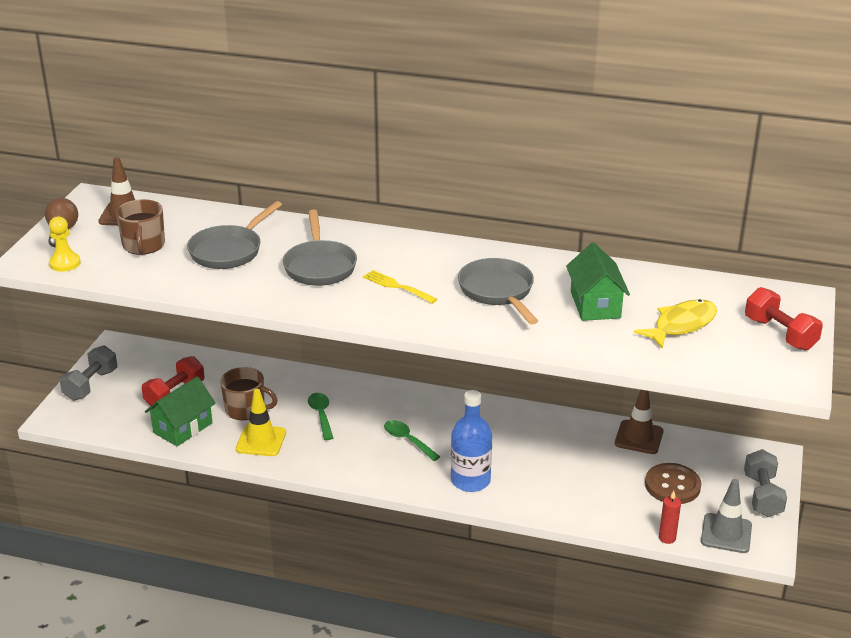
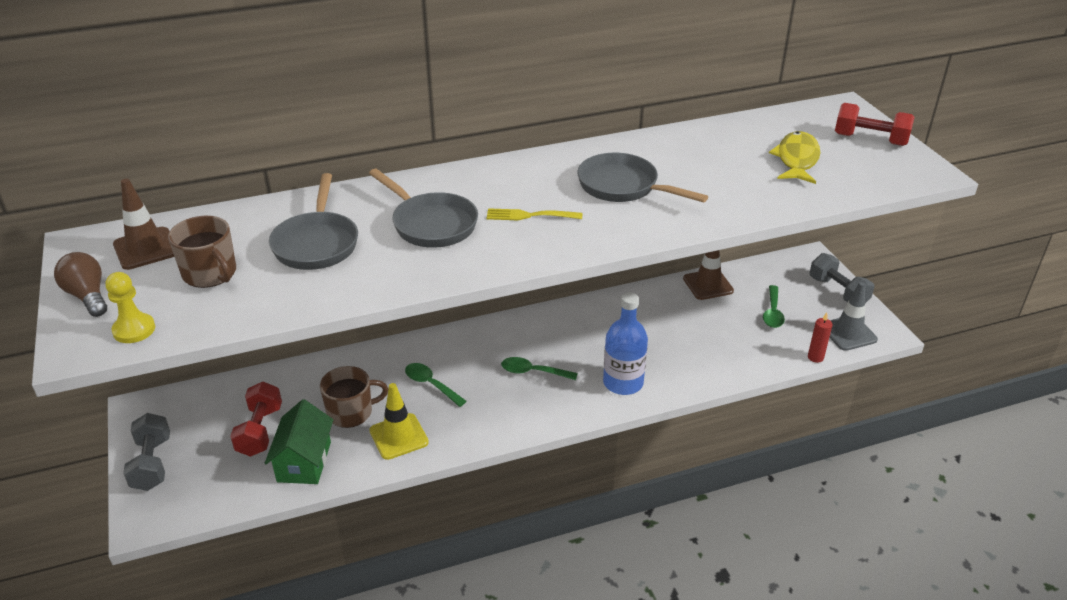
camera: 35 degrees left, 5 degrees up
green house [566,243,630,321] -> none
brown button [645,463,701,504] -> green spoon [763,285,785,328]

